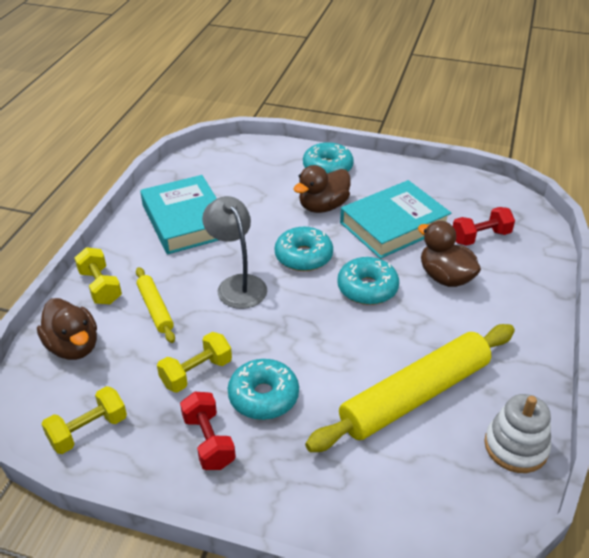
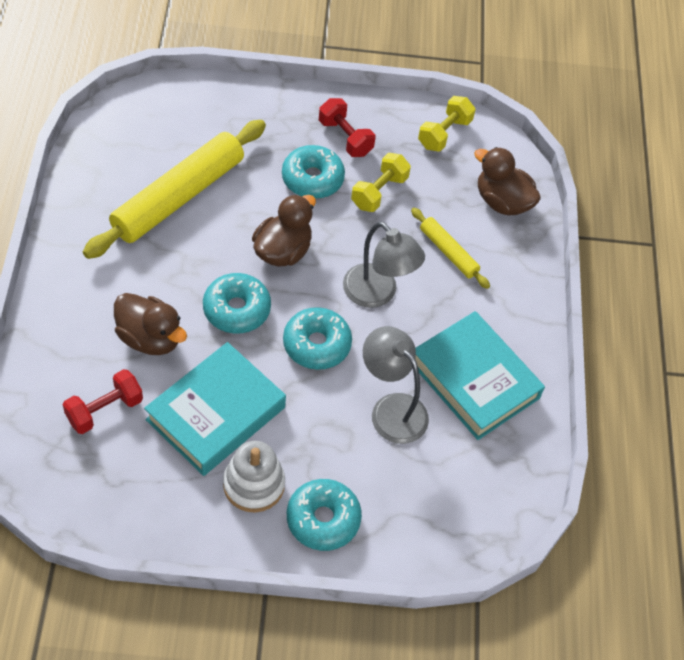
camera: 160 degrees right, 15 degrees up
yellow dumbbell [75,247,122,304] -> none
brown duck [294,165,351,213] -> brown duck moved to [252,194,316,267]
white stacking toy [484,394,551,473] -> white stacking toy moved to [223,441,285,513]
none -> grey lamp [363,326,429,444]

